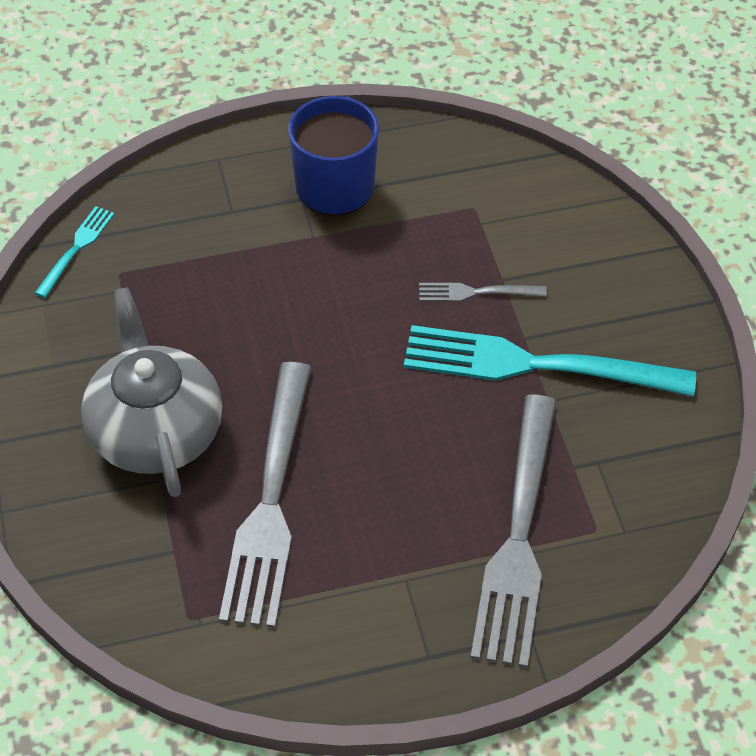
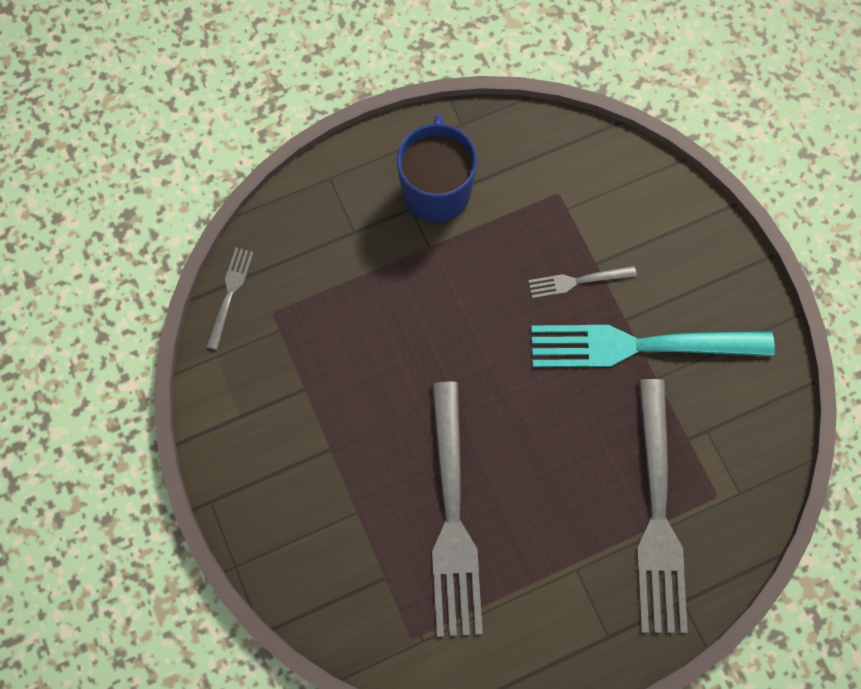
camera: 10 degrees left, 20 degrees up
turquoise fork [35,206,115,298] -> grey fork [206,248,254,350]
grey teapot [81,287,222,497] -> none

